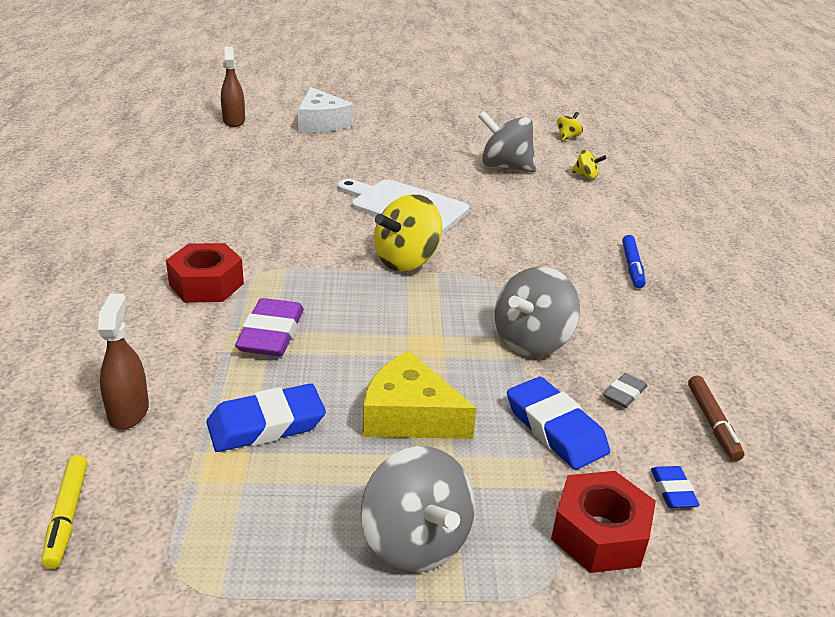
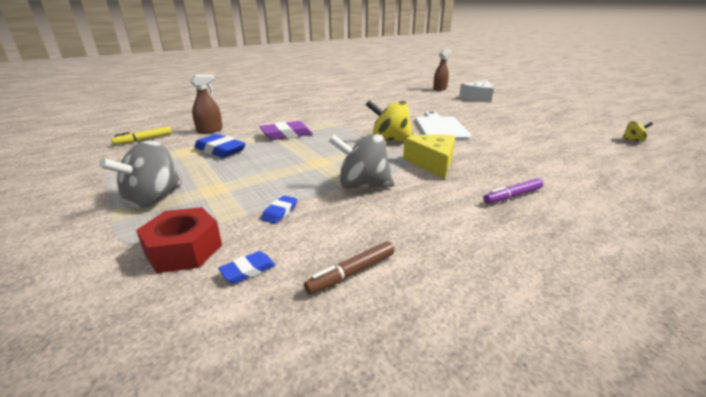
camera: 60 degrees right, 5 degrees down
red nut [166,243,244,303] -> none
yellow cheese [362,351,477,439] -> yellow cheese moved to [403,134,456,179]
grey spinning top [478,111,536,172] -> none
blue eraser [507,377,610,470] -> blue eraser [261,195,297,224], size x0.52
yellow spinning top [571,150,607,179] -> none
grey eraser [603,373,647,408] -> none
blue marker [622,235,645,288] -> purple marker [483,178,543,204]

